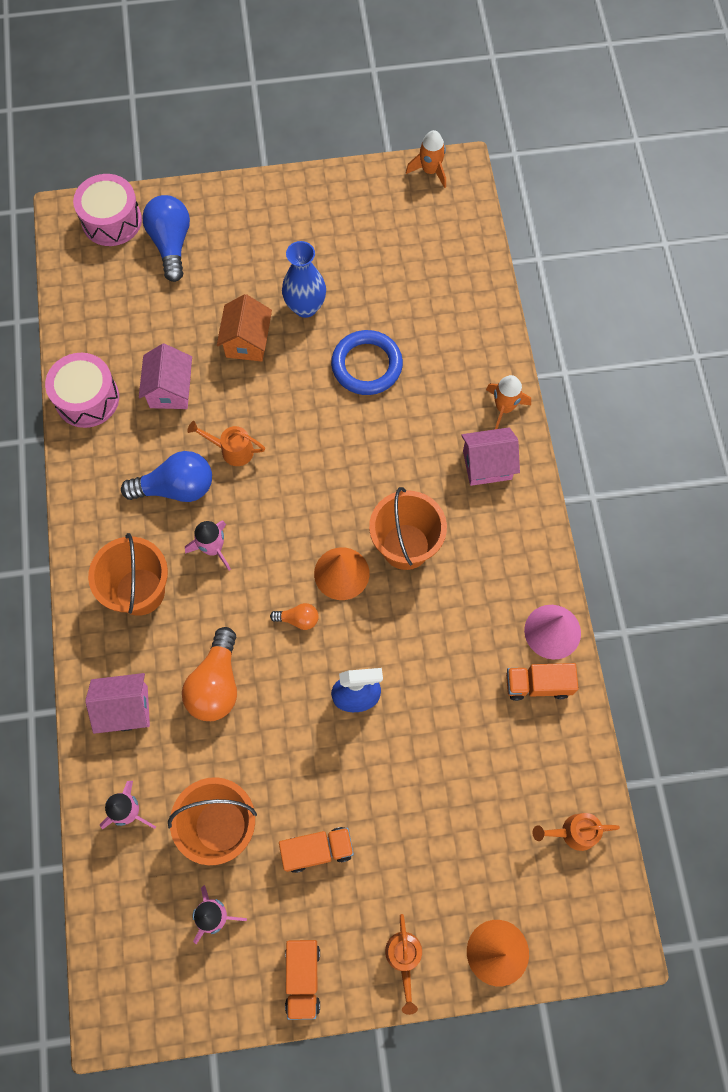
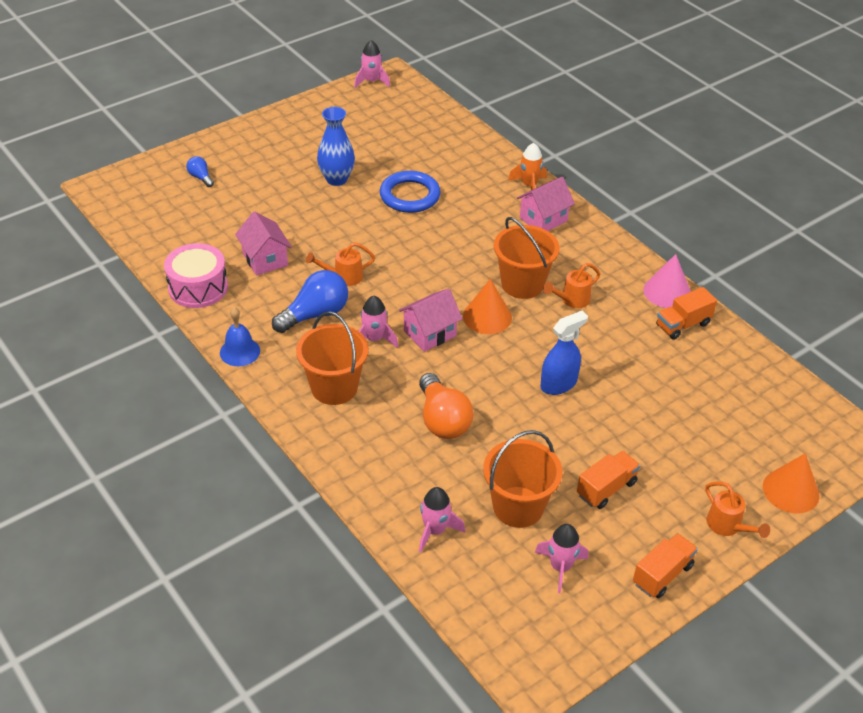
camera: 30 degrees left, 25 degrees down
pink drum [73,174,142,246] -> none
pink house [85,673,150,734] -> pink house moved to [399,289,463,352]
blue light bulb [142,195,190,282] -> blue light bulb [186,156,214,187], size x0.51
orange house [217,294,272,362] -> none
orange light bulb [270,603,319,630] -> none
orange truck [285,940,320,1020] -> orange truck turned 105 degrees counterclockwise [633,533,698,598]
orange rocket [406,130,446,188] -> pink rocket [354,40,390,88]
orange watering can [532,813,620,851] -> orange watering can moved to [543,263,600,308]
none -> blue bell [220,307,260,366]

